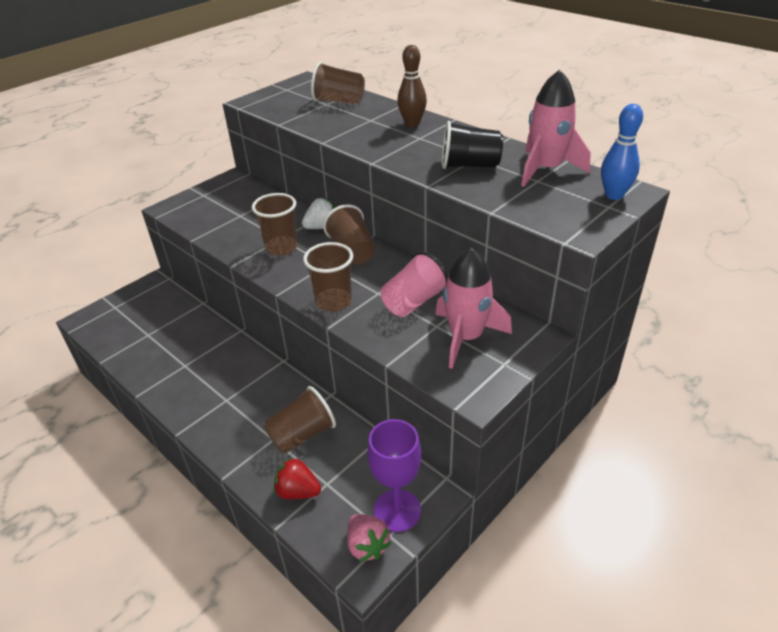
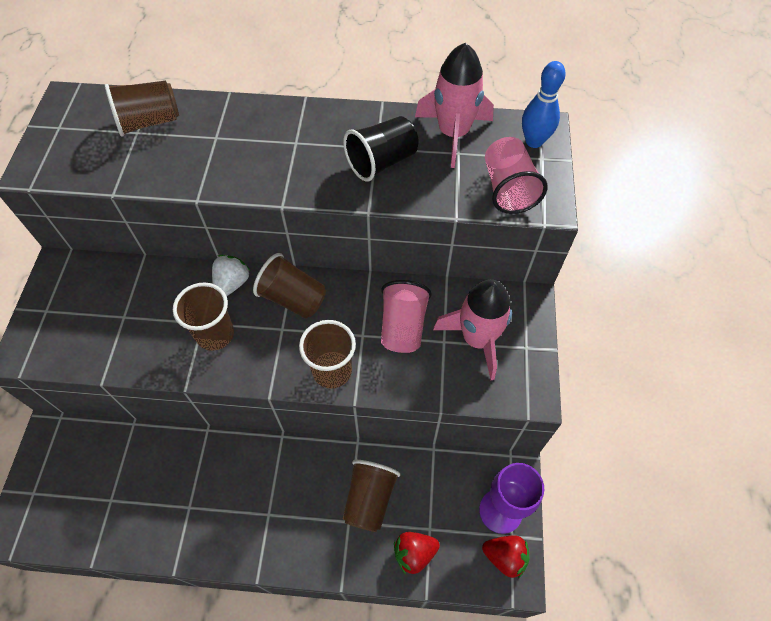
camera: 40 degrees left, 20 degrees up
pink strawberry [347,514,391,562] -> red strawberry [482,535,529,578]
brown bowling pin [397,45,427,127] -> none
none -> pink cup [485,137,547,214]

